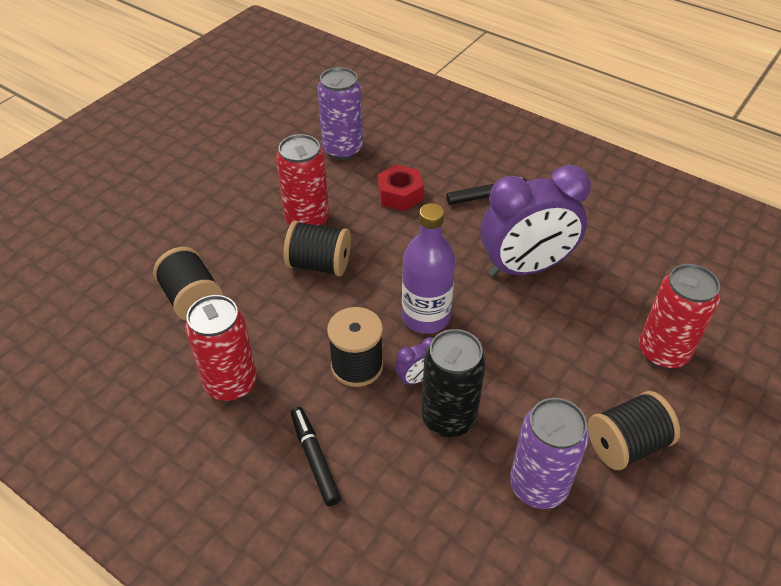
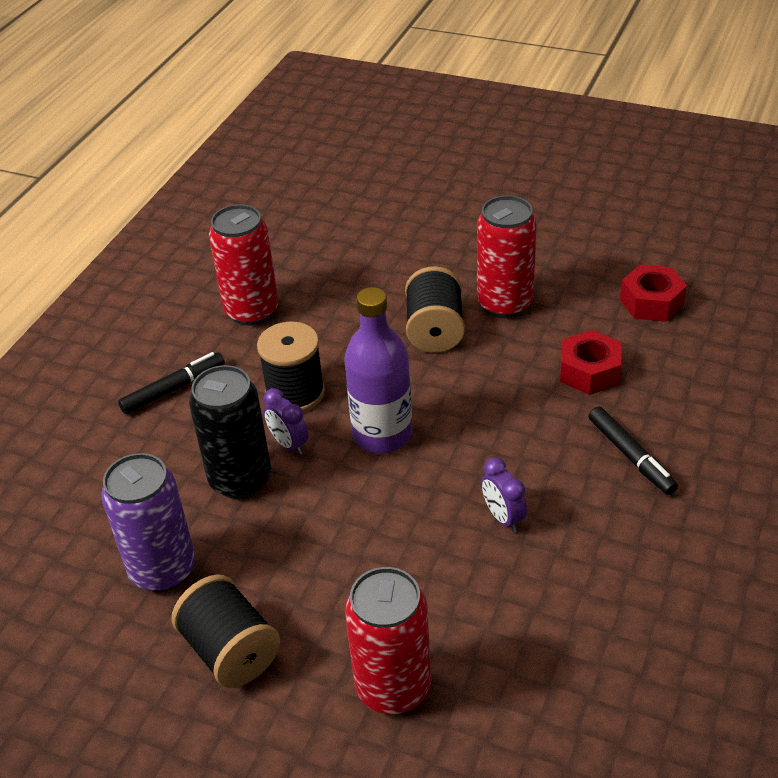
camera: 80 degrees right, 5 degrees down
black spool [153,247,223,320] -> none
purple can [317,67,363,160] -> red nut [620,264,687,322]
purple clock [480,165,591,276] -> purple clock [481,457,527,532], size x0.40

